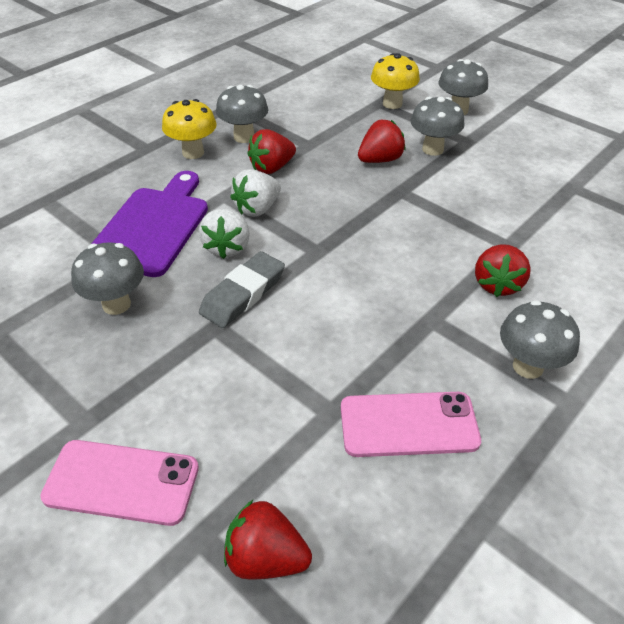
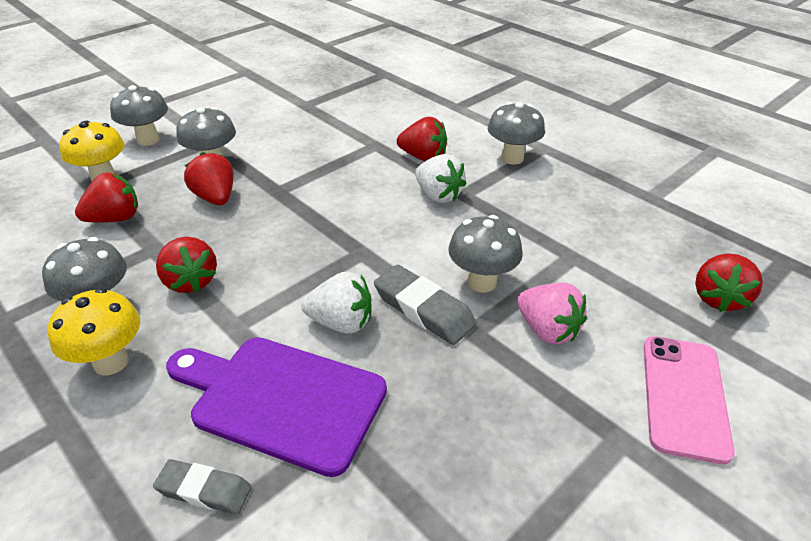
camera: 85 degrees left, 5 degrees down
grey mushroom [71,242,144,315] -> grey mushroom moved to [448,215,523,292]
white strawberry [230,169,281,217] -> white strawberry moved to [415,154,466,203]
pink phone [341,392,481,457] -> none
none -> red strawberry [75,173,138,223]
none -> grey eraser [153,459,252,514]
none -> pink strawberry [517,283,587,344]

